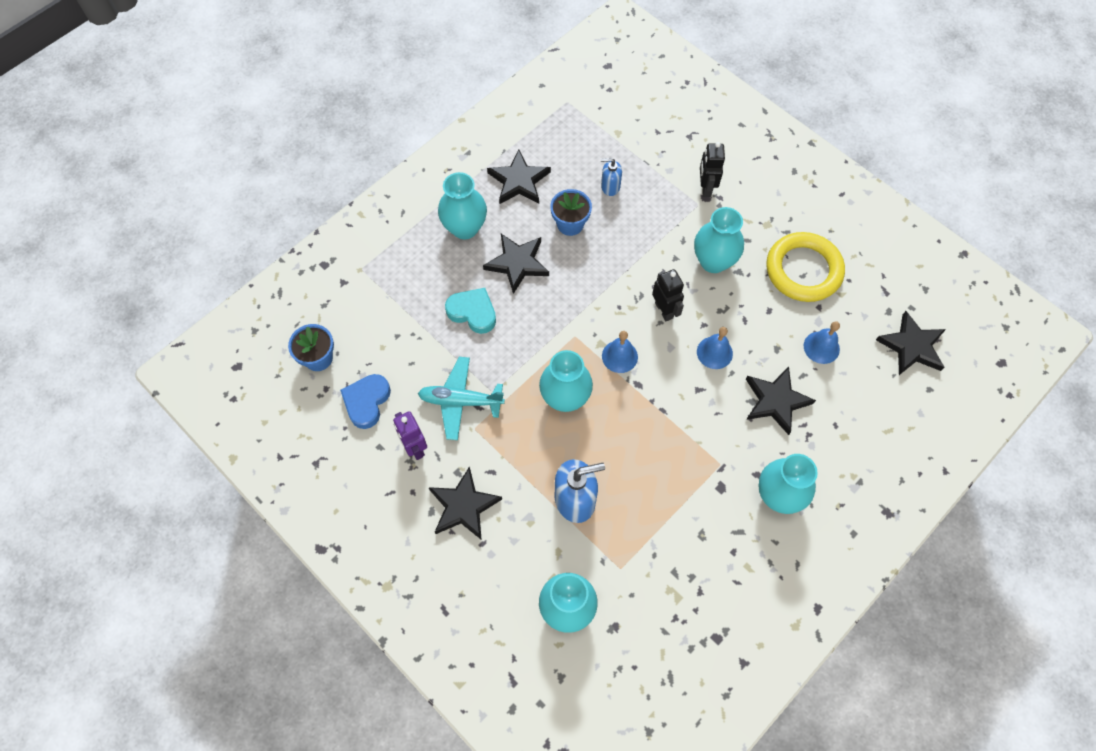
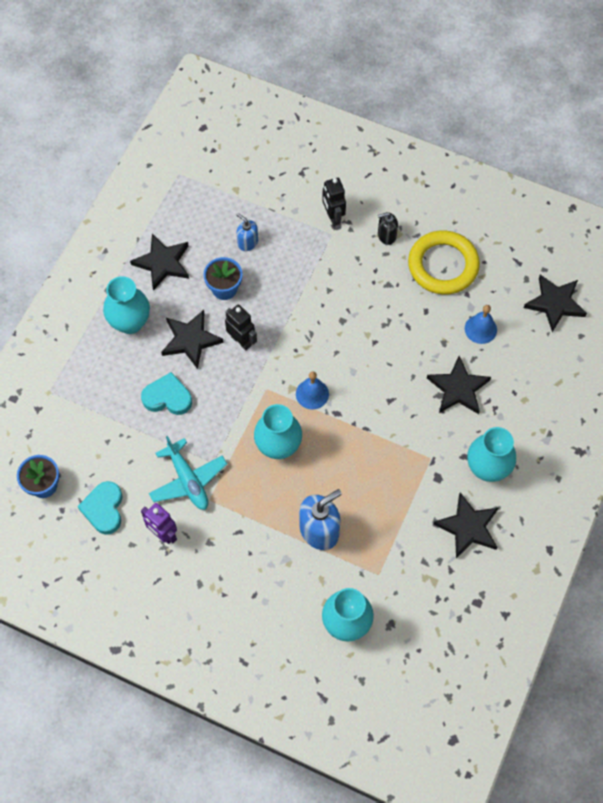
camera: 20 degrees left, 0 degrees up
blue heart [340,374,391,429] -> turquoise heart [77,481,123,535]
turquoise plane [418,357,505,440] -> turquoise plane turned 105 degrees counterclockwise [149,436,227,510]
black star [428,466,502,540] -> black star moved to [434,493,498,558]
blue soap dispenser [601,158,622,196] -> blue soap dispenser turned 60 degrees clockwise [237,213,258,251]
black robot [652,269,684,321] -> black robot moved to [225,305,257,350]
turquoise vase [694,207,744,273] -> none
blue bell [697,327,733,369] -> none
none -> black soap dispenser [378,212,398,245]

